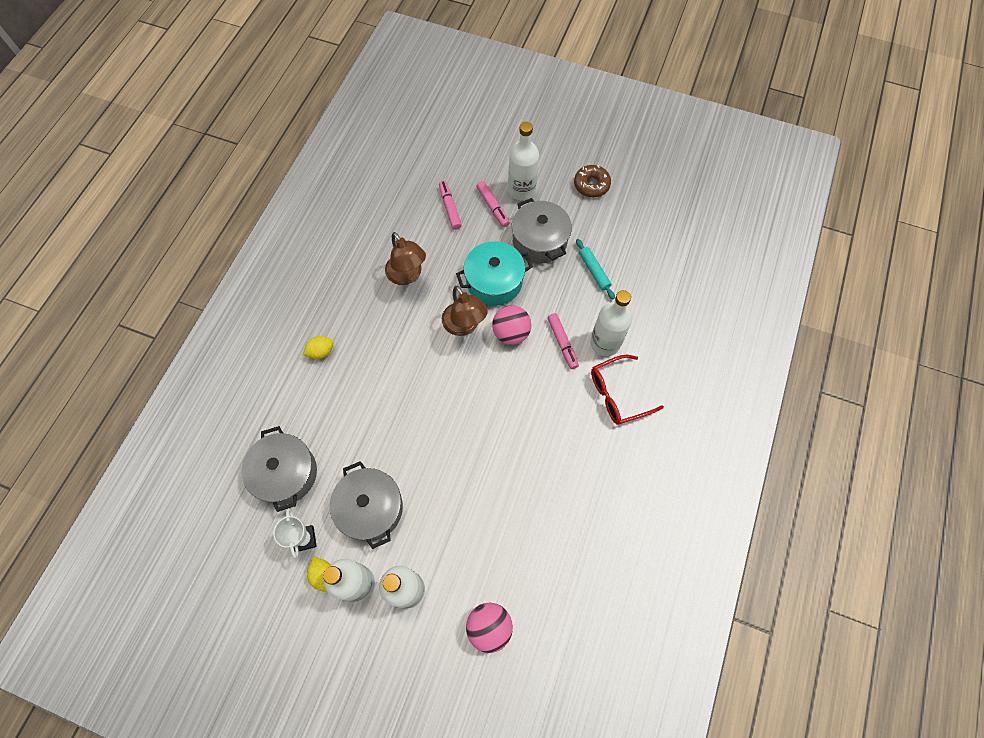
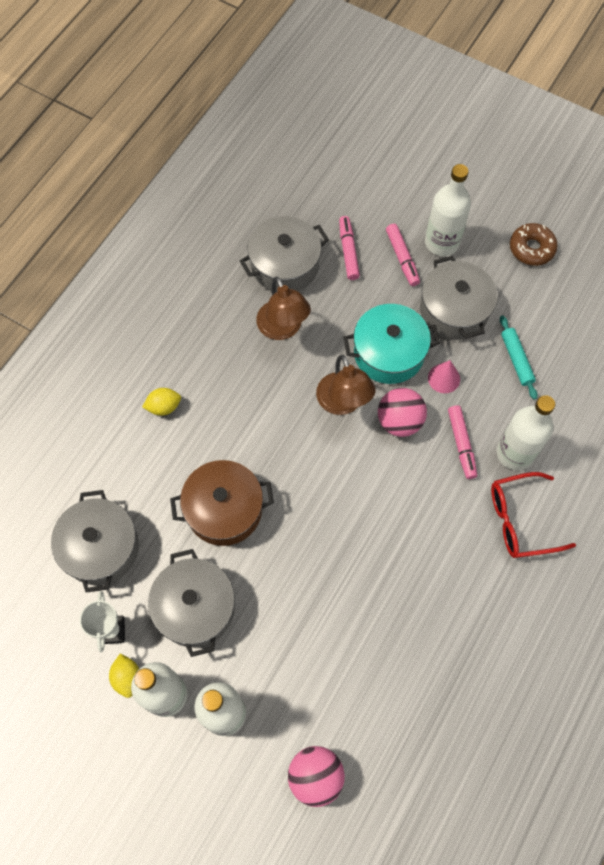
camera: 10 degrees right, 0 degrees up
none -> brown pot [170,460,274,546]
none -> grey pot [240,216,329,292]
none -> pink cone [428,360,460,393]

